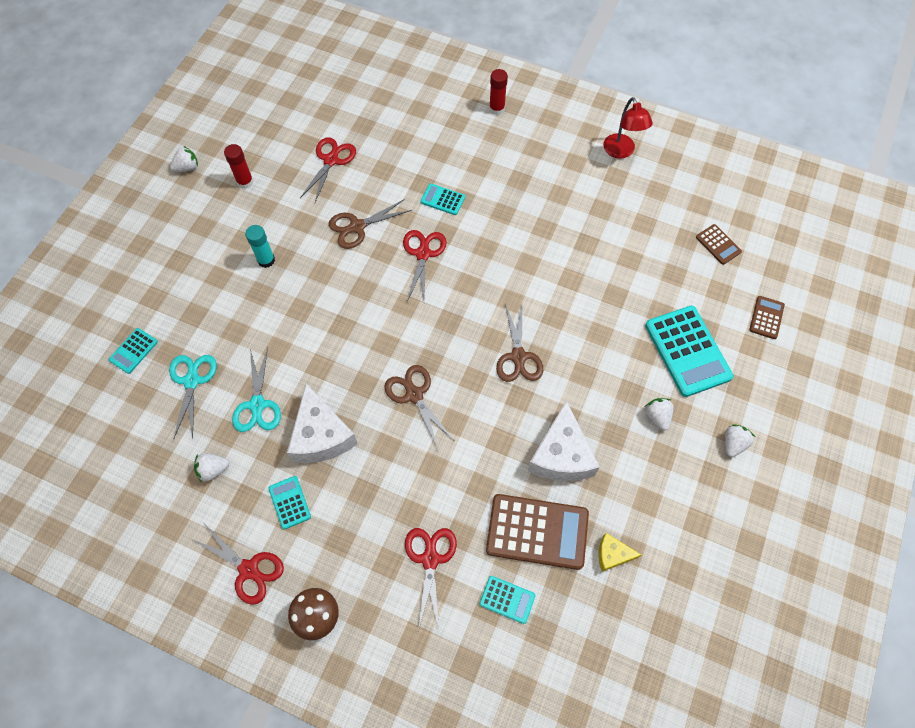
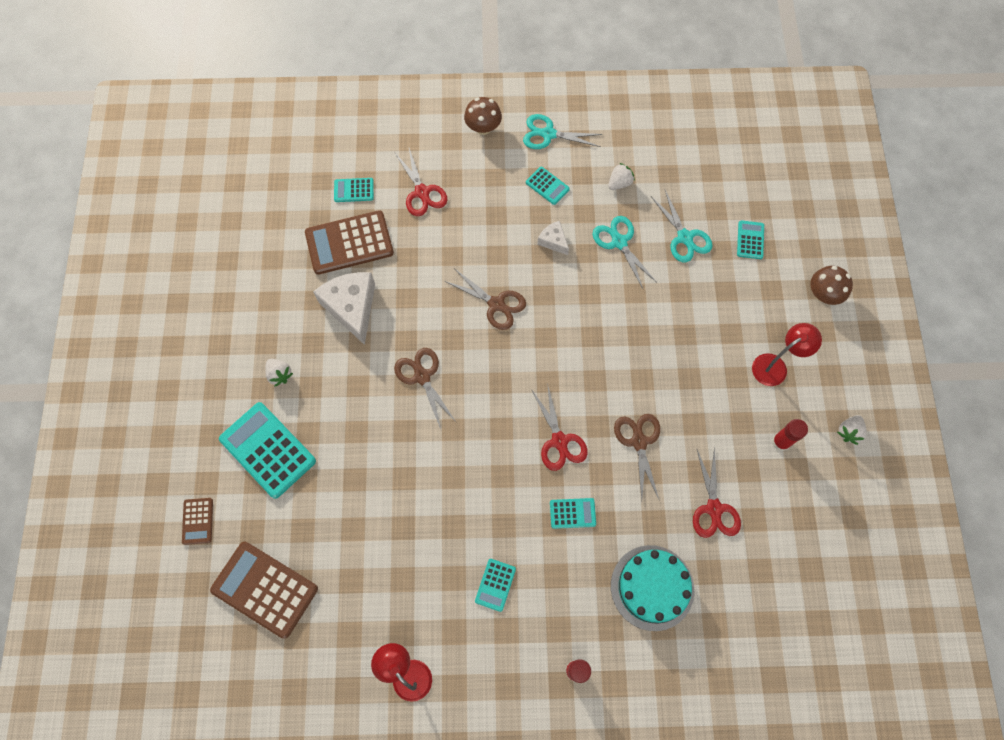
camera: 155 degrees right, 5 degrees up
red scissors [191,525,284,605] -> turquoise scissors [523,114,603,149]
turquoise glue stick [245,225,275,268] -> none
white cheese [287,383,358,463] -> white cheese [537,221,569,255], size x0.51
brown scissors [329,199,412,249] -> brown scissors turned 45 degrees counterclockwise [614,414,660,500]
yellow cheese [598,533,641,572] -> none
brown calculator [696,224,742,265] -> brown calculator [210,542,318,639], size x2.02
white strawberry [725,425,755,457] -> none
none -> turquoise calculator [475,559,516,612]
none -> turquoise cake [611,545,694,631]
none -> red lamp [752,323,822,386]
none -> brown mushroom [810,266,853,305]

